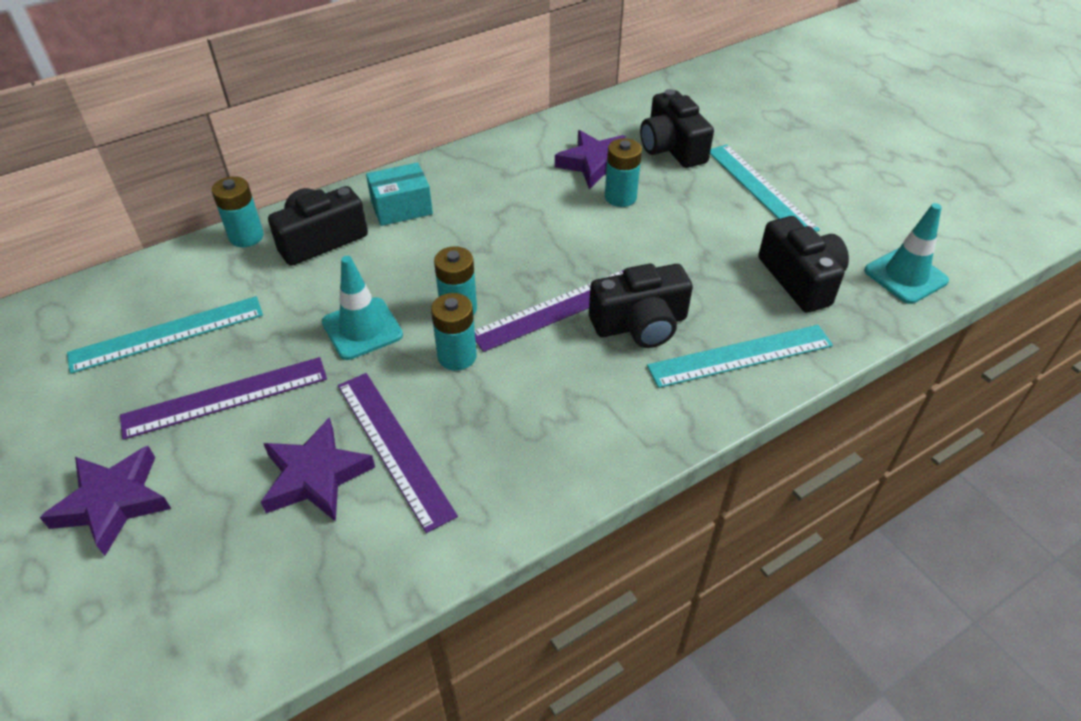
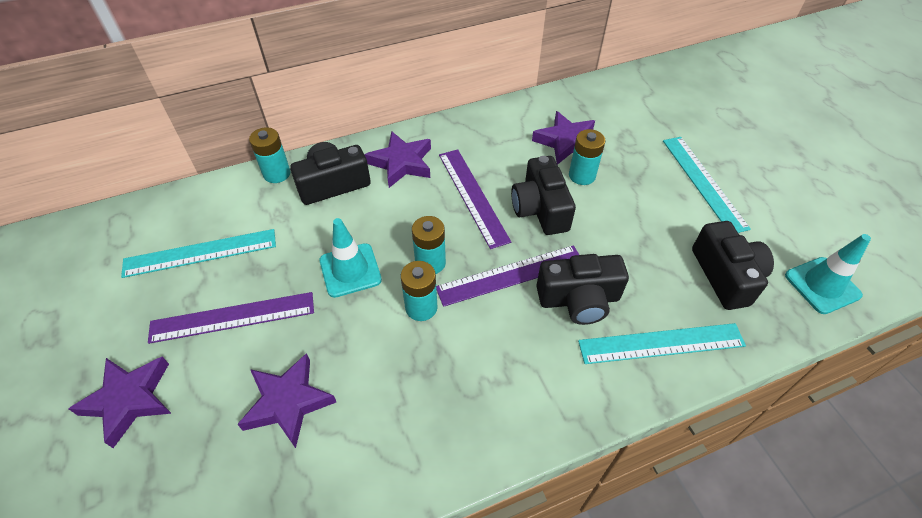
camera: 10 degrees right, 5 degrees up
purple ruler [338,373,458,533] -> purple ruler moved to [439,149,511,249]
turquoise box [366,162,433,226] -> purple star [364,131,431,188]
black camera [640,89,714,168] -> black camera moved to [511,156,576,235]

